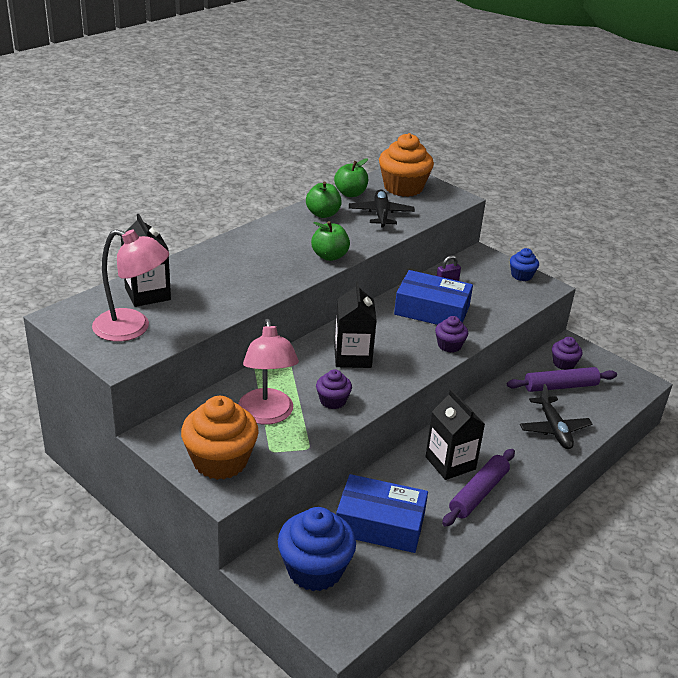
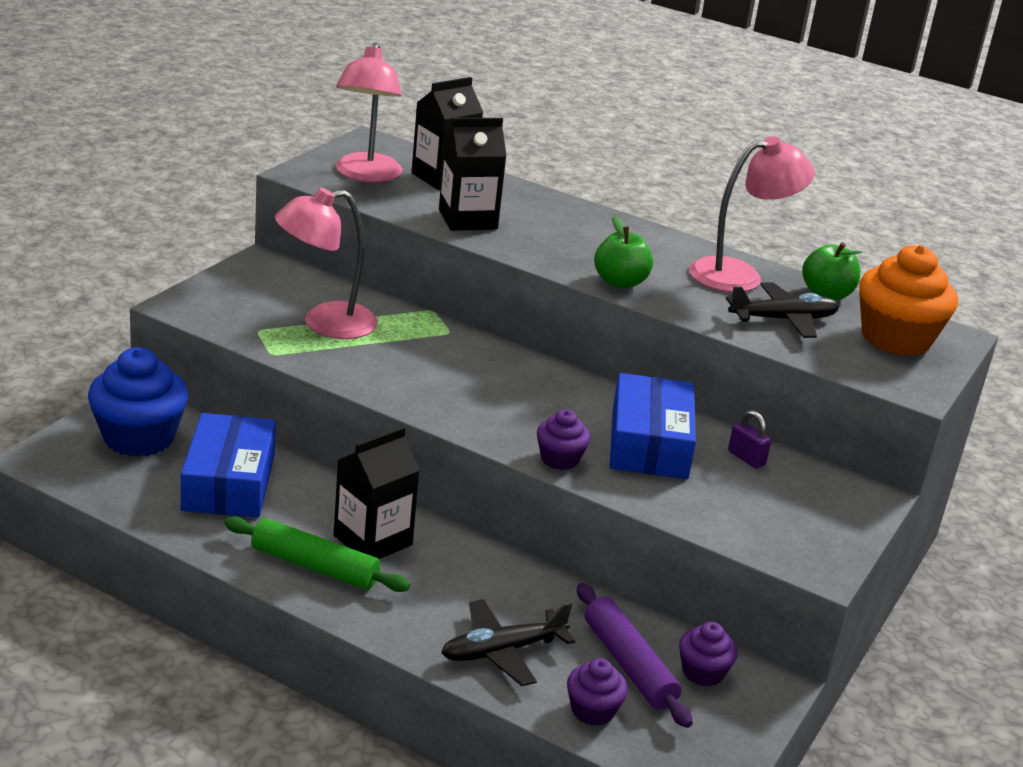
camera: 75 degrees right, 5 degrees down
orange cupcake [181,396,259,480] -> none
green apple [306,182,342,218] -> pink lamp [689,136,815,292]
purple cupcake [316,369,352,409] -> purple cupcake moved to [567,658,628,726]
black carton [334,281,377,368] -> black carton moved to [439,118,507,231]
purple rolling pin [442,449,515,527] -> green rolling pin [224,517,410,592]
blue cupcake [510,248,539,281] -> none

